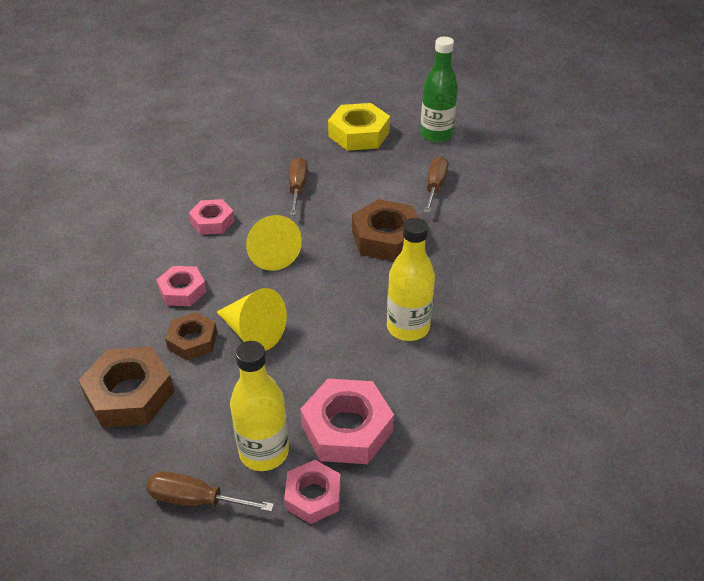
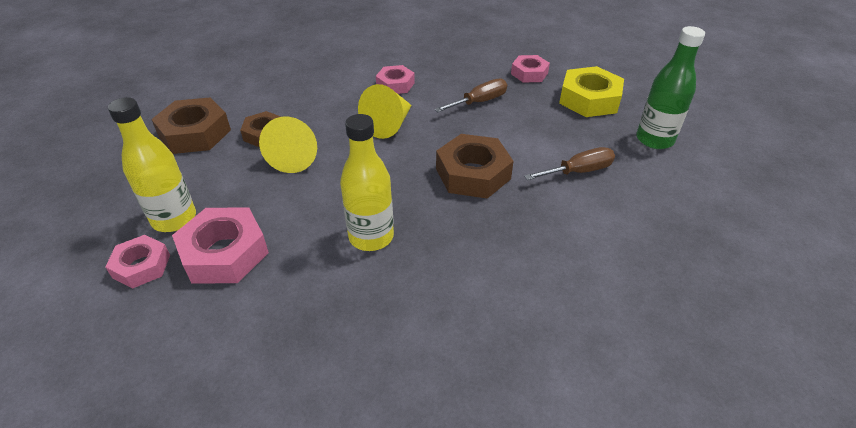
camera: 55 degrees right, 0 degrees up
brown screwdriver [146,471,274,512] -> none
pink nut [157,266,207,306] -> pink nut moved to [511,55,550,83]

